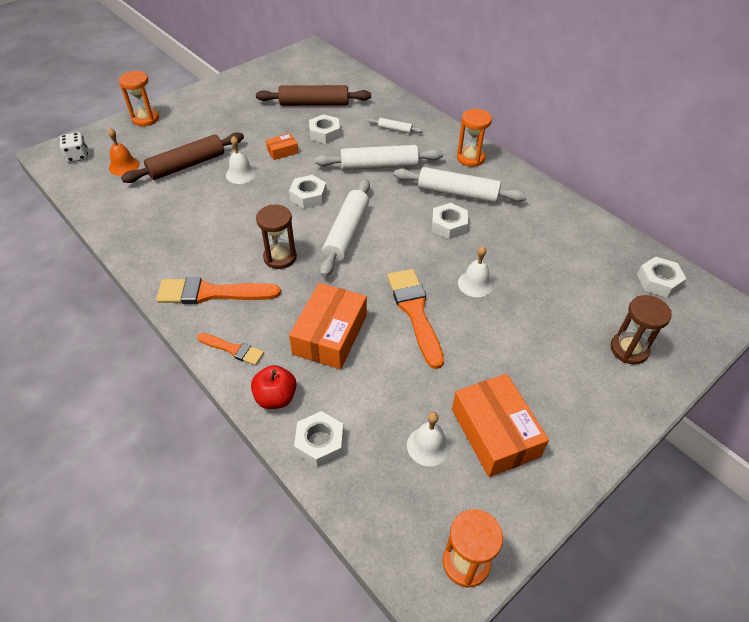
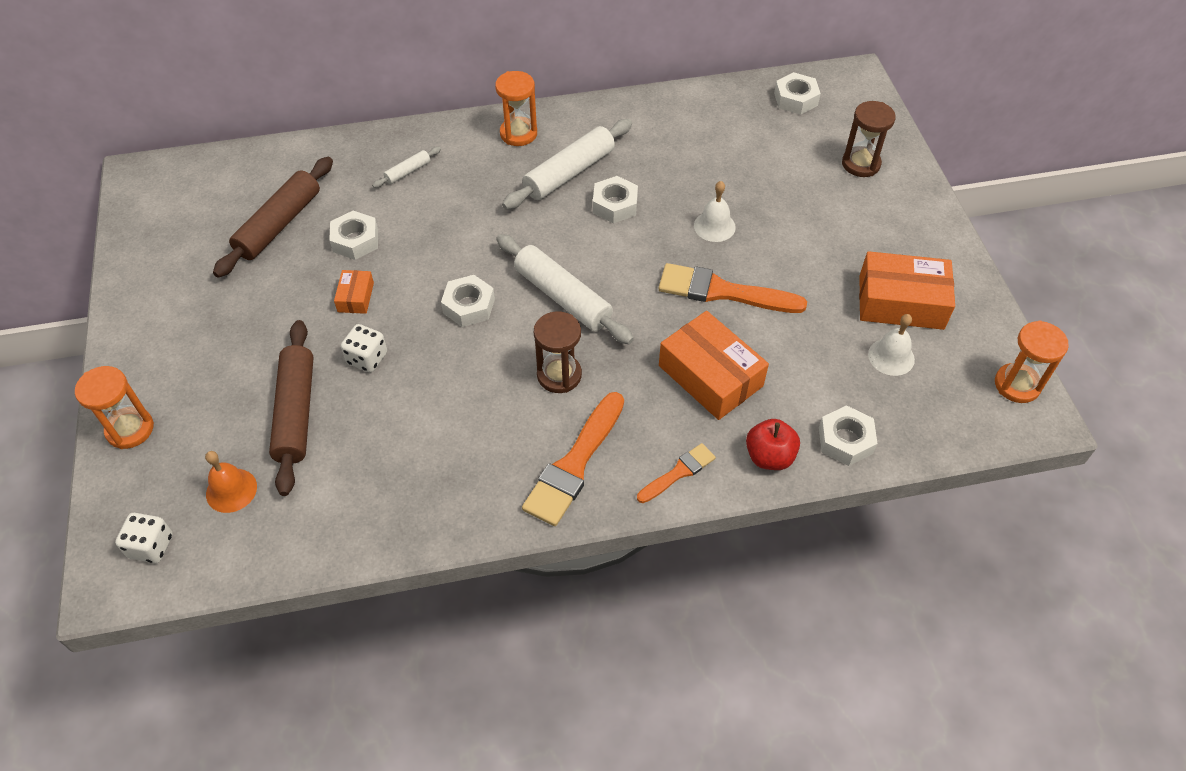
camera: 60 degrees left, 5 degrees up
white bell [226,136,256,184] -> white dice [341,324,387,372]
white rolling pin [315,145,443,170] -> none

